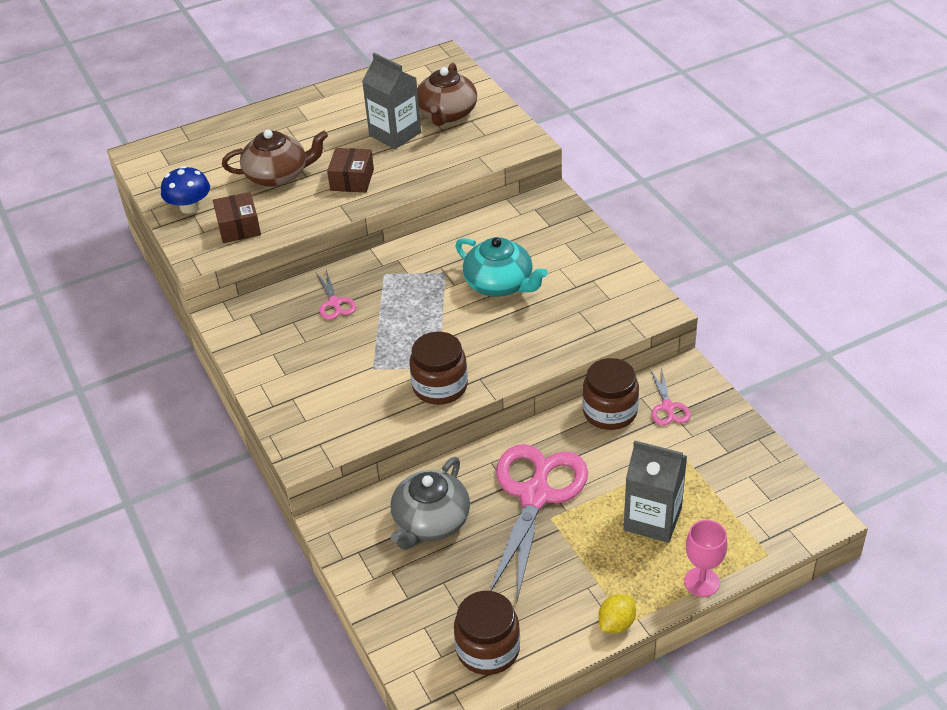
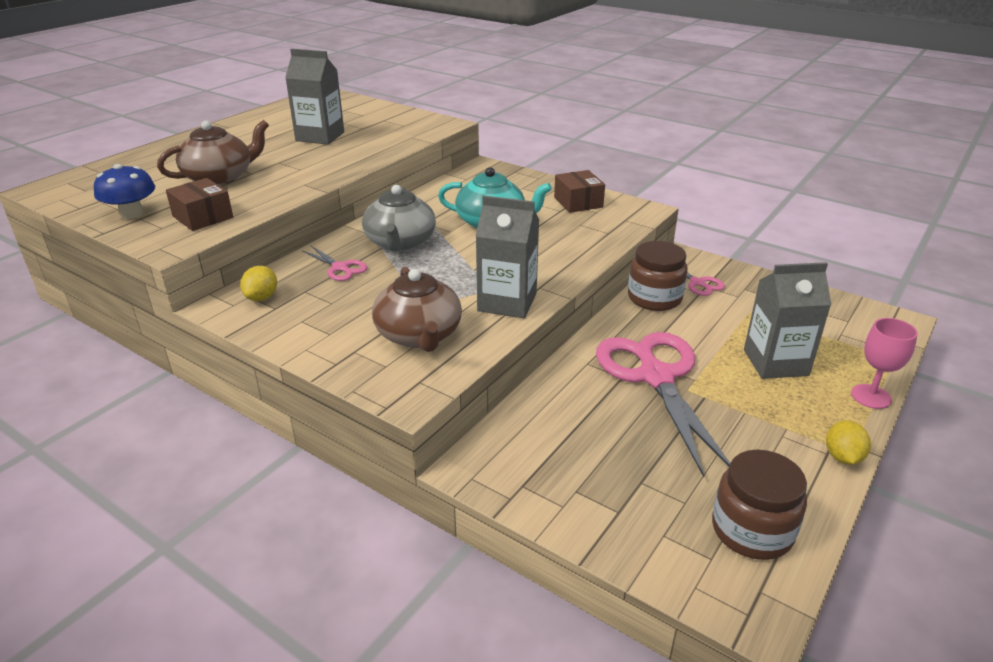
camera: 30 degrees left, 10 degrees down
brown box [327,148,374,192] -> brown box moved to [554,170,605,213]
grey teapot [391,457,470,550] -> grey teapot moved to [362,185,436,251]
brown jar [410,332,468,405] -> grey carton [476,195,539,318]
brown teapot [417,63,477,126] -> brown teapot moved to [372,267,462,352]
none -> yellow lemon [240,266,277,301]

